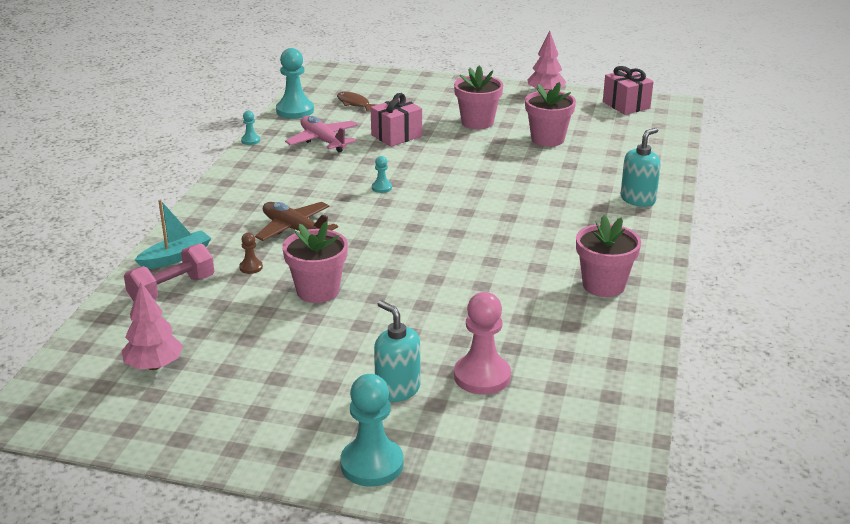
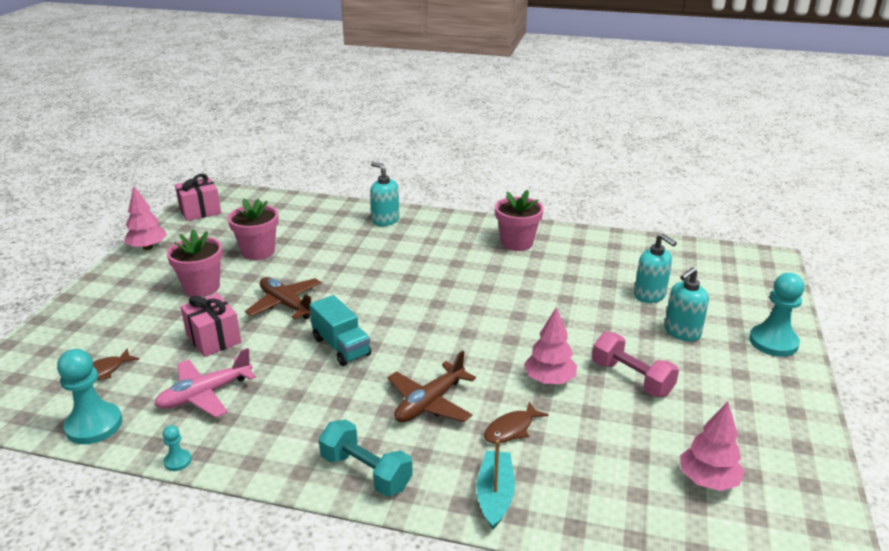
camera: 90 degrees left, 0 degrees up
pink dumbbell [124,243,214,301] -> pink dumbbell moved to [592,332,679,397]
turquoise boat [135,200,211,269] -> turquoise boat turned 45 degrees clockwise [477,440,515,529]
brown pawn [239,233,263,274] -> brown fish [484,401,548,443]
pink flower pot [282,222,348,303] -> pink tree [524,307,577,384]
turquoise pawn [372,156,392,193] -> turquoise truck [309,295,371,366]
pink pawn [454,292,511,395] -> turquoise soap dispenser [634,233,677,303]
none -> brown plane [245,277,322,319]
none -> turquoise dumbbell [318,420,413,496]

